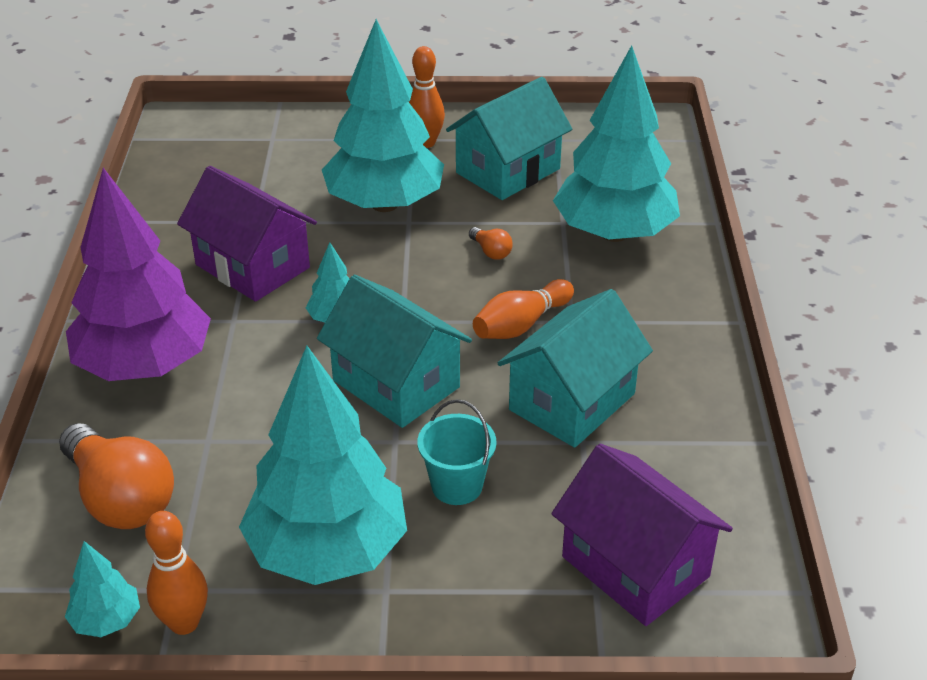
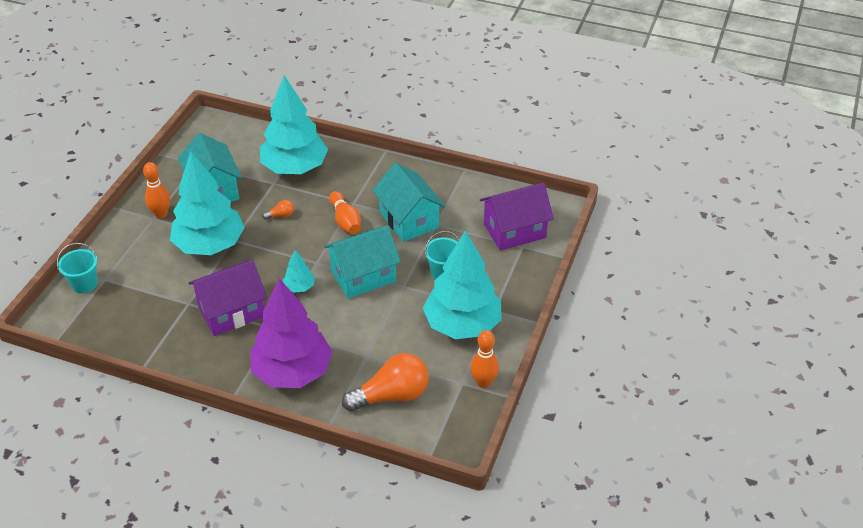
camera: 70 degrees left, 5 degrees up
turquoise tree [65,541,140,637] -> none
none -> turquoise bucket [57,243,98,294]

